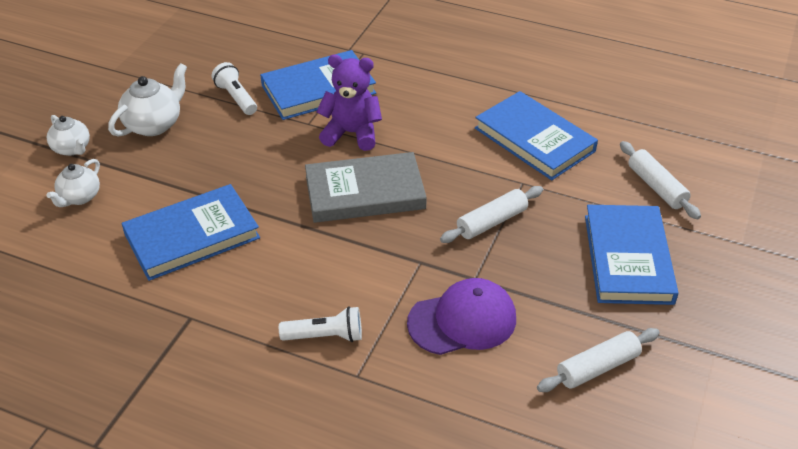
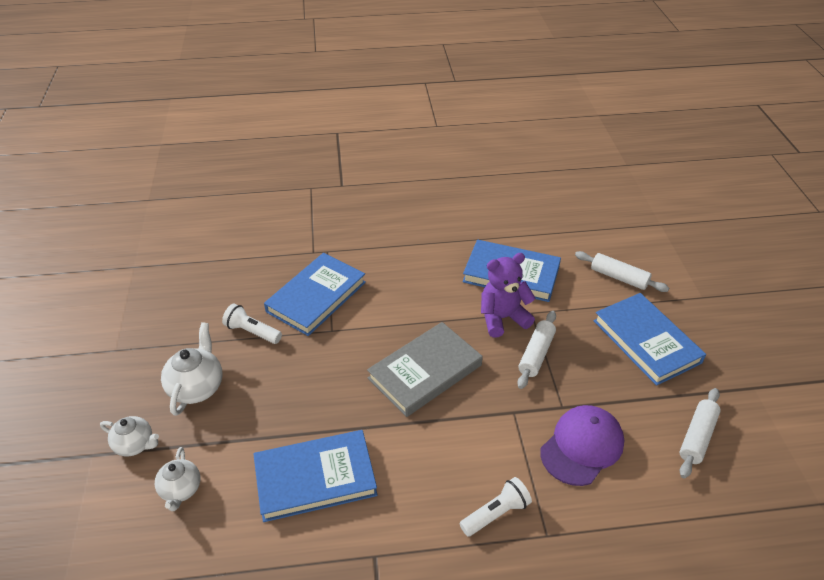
camera: 30 degrees left, 0 degrees up
blue book [122,184,260,281] -> blue book turned 45 degrees clockwise [254,430,378,522]
purple teddy bear [316,55,382,151] -> purple teddy bear moved to [481,253,536,338]

